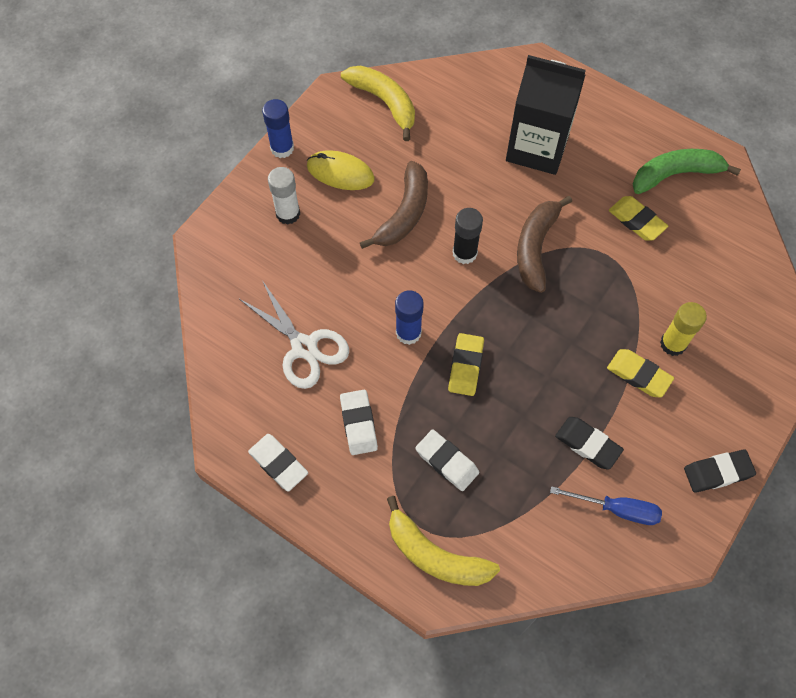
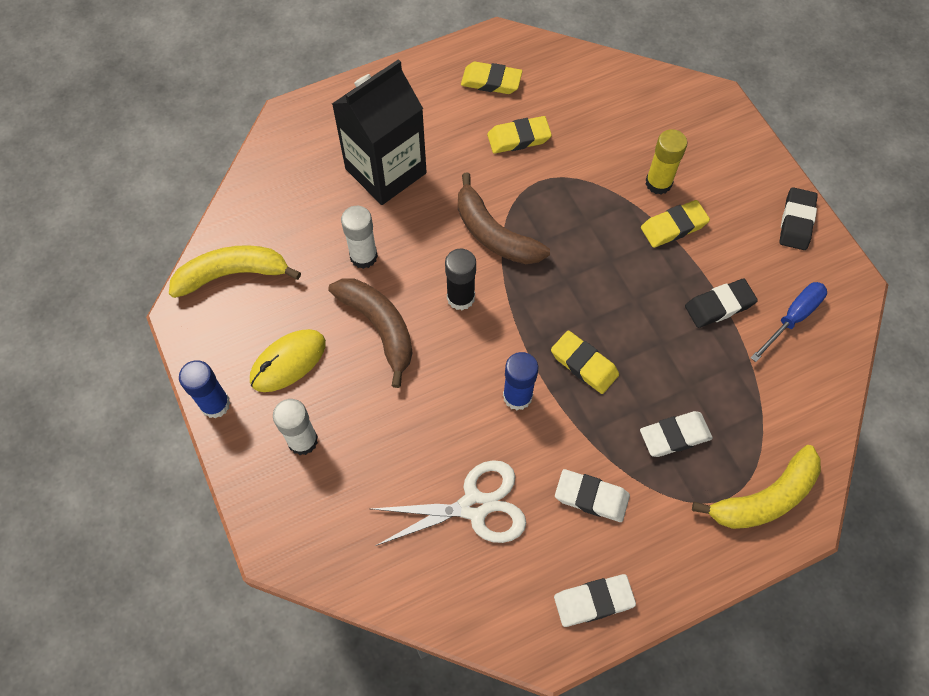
camera: 60 degrees left, 0 degrees up
green banana [633,149,741,194] -> yellow eraser [461,62,522,94]
none -> white glue stick [341,206,378,269]

